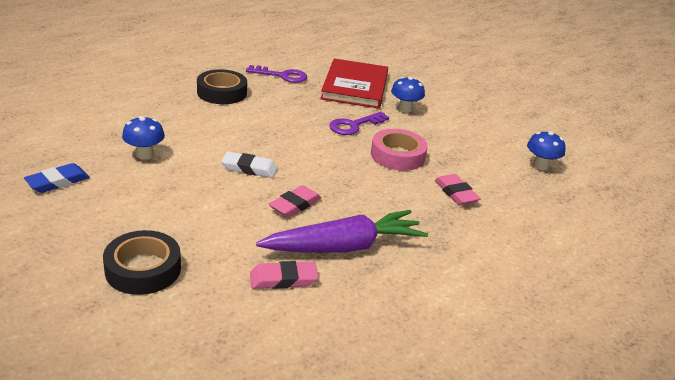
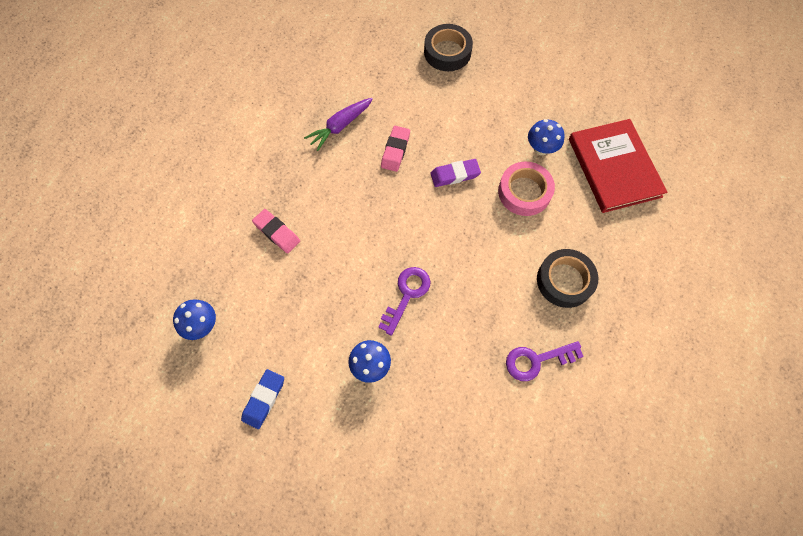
camera: 160 degrees right, 35 degrees up
blue eraser [24,163,90,193] -> blue eraser moved to [241,369,284,429]
white eraser [221,152,278,178] -> purple eraser [430,159,481,187]
pink eraser [250,261,318,289] -> none
purple carrot [256,210,428,253] -> purple carrot [304,98,373,151], size x0.63
red book [320,58,388,109] -> red book moved to [569,119,667,213]
pink tape [371,129,428,171] -> pink tape moved to [498,162,555,216]

